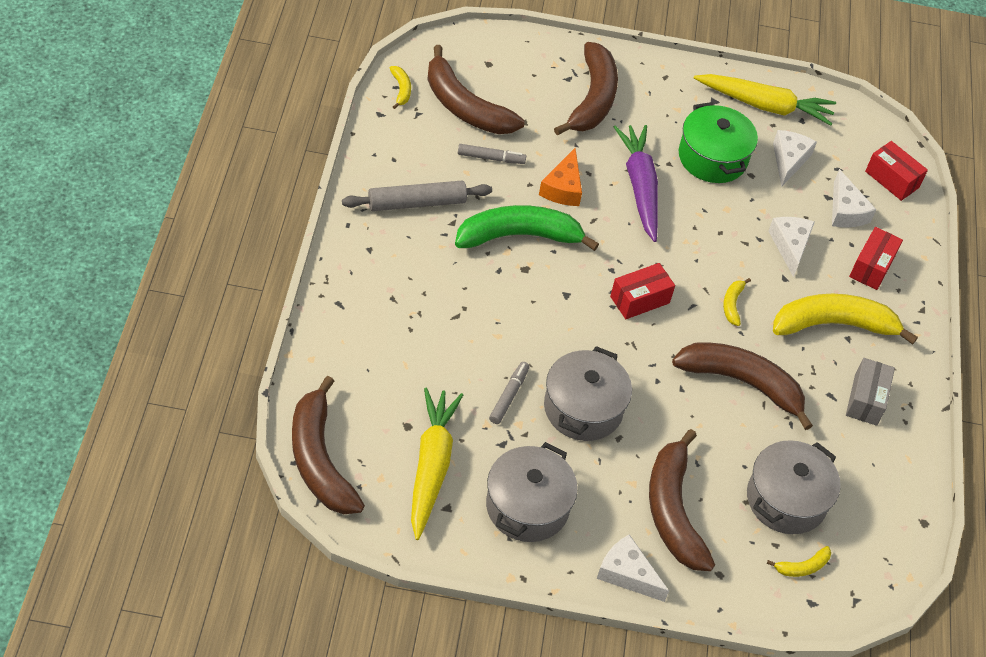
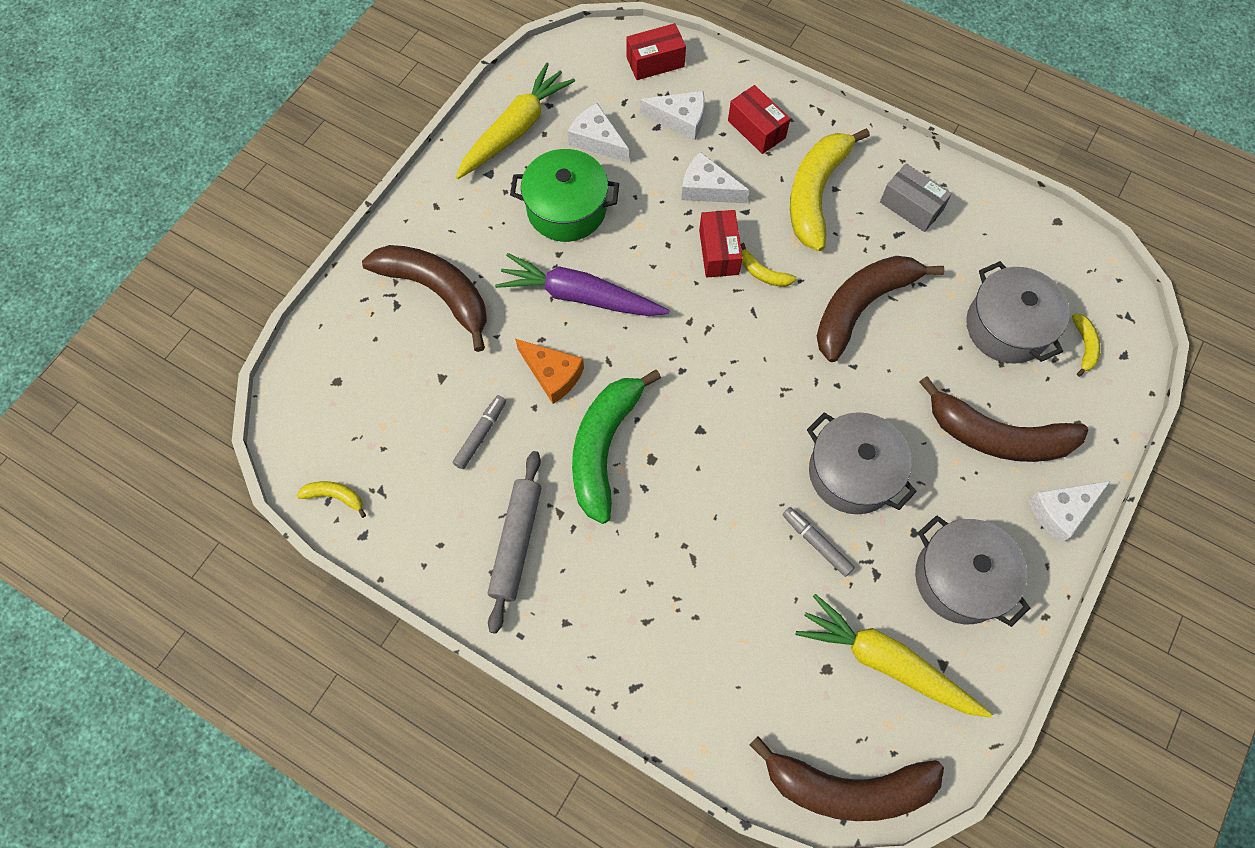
camera: 60 degrees left, 15 degrees up
brown banana [427,45,524,134] -> none
red box [610,263,675,319] -> red box moved to [699,210,743,277]

